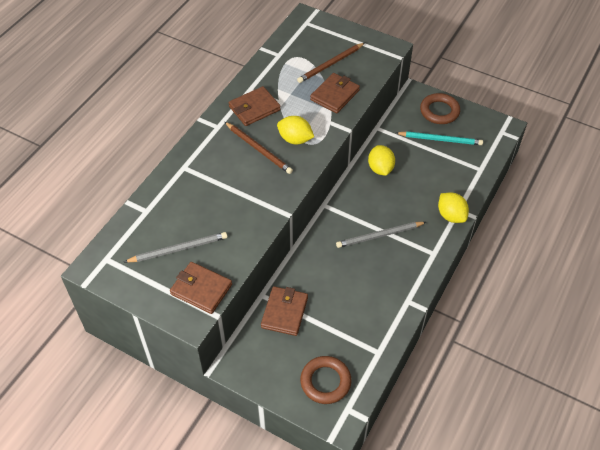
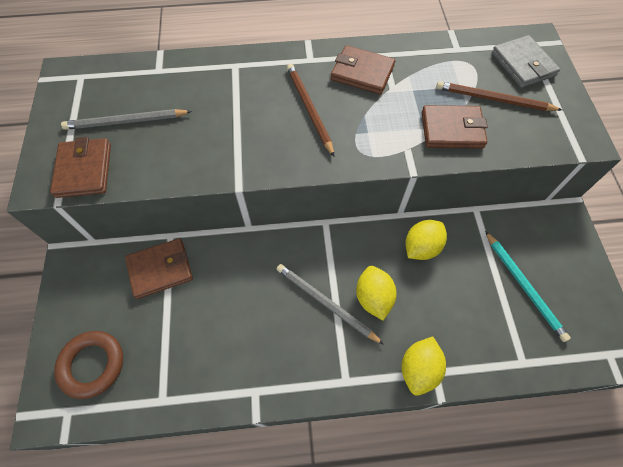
camera: 55 degrees right, 10 degrees up
grey pencil [124,232,227,263] -> grey pencil turned 135 degrees clockwise [61,109,192,130]
brown pencil [225,122,293,174] -> brown pencil turned 150 degrees clockwise [287,63,335,157]
yellow lemon [277,116,314,144] -> yellow lemon moved to [356,266,397,320]
brown ring [420,93,460,124] -> none
none -> grey wallet [492,35,560,88]

